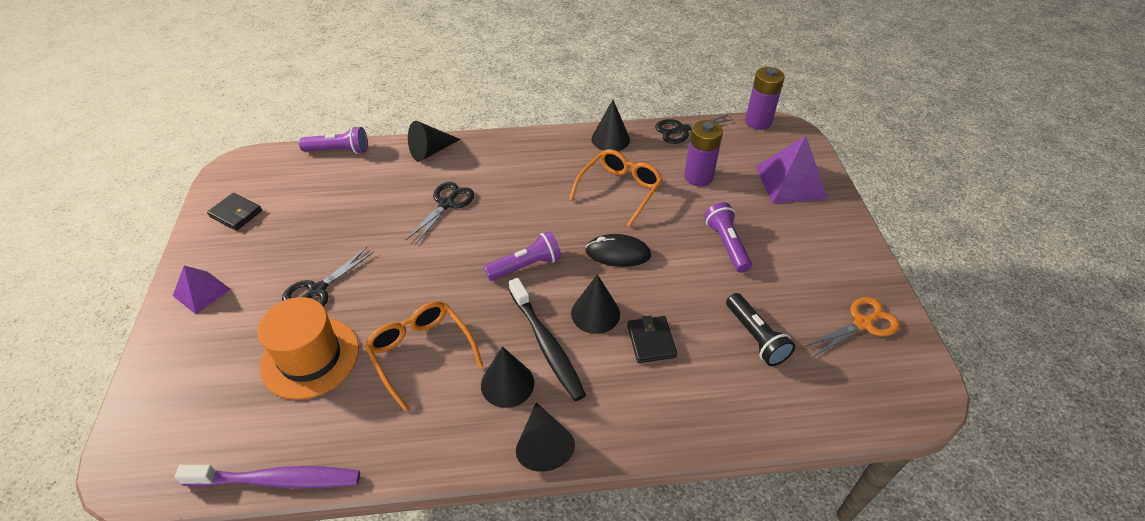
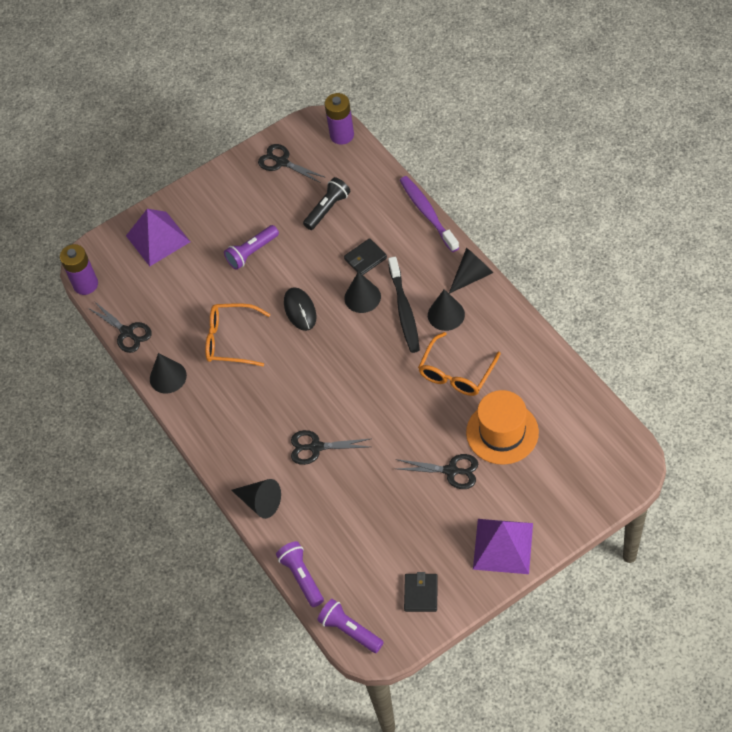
camera: 110 degrees left, 10 degrees up
purple pyramid [173,266,230,314] -> purple pyramid [473,519,533,574], size x1.64
purple toothbrush [175,465,360,489] -> purple toothbrush moved to [400,176,459,252]
purple flashlight [484,231,561,281] -> purple flashlight moved to [317,599,384,653]
black toothbrush [509,278,586,401] -> black toothbrush turned 135 degrees clockwise [388,256,420,353]
purple battery [684,120,723,187] -> purple battery moved to [325,93,354,145]
orange scissors [806,297,900,356] -> black scissors [258,144,326,183]

